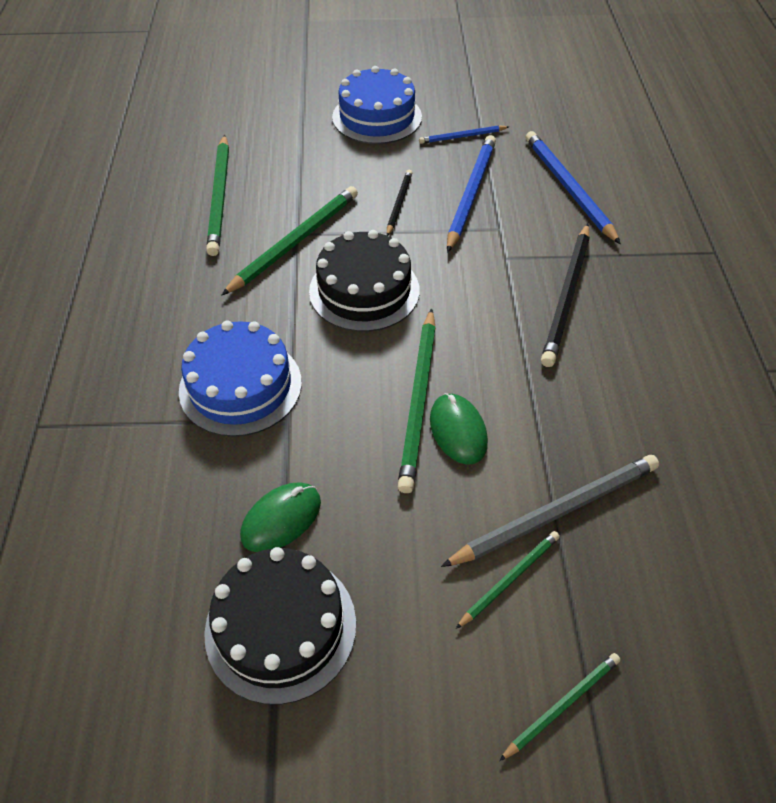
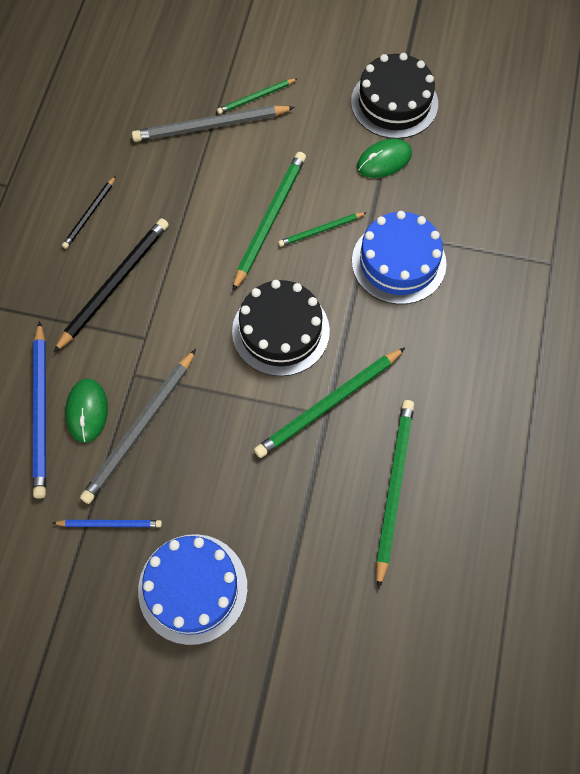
camera: 165 degrees left, 15 degrees up
black pencil [387,170,412,236] -> black pencil moved to [62,176,116,249]
green mouse [430,393,488,465] -> green mouse moved to [65,378,108,443]
blue pencil [447,135,496,253] -> grey pencil [80,349,196,504]
green pencil [499,653,620,761] -> green pencil moved to [278,212,367,247]

